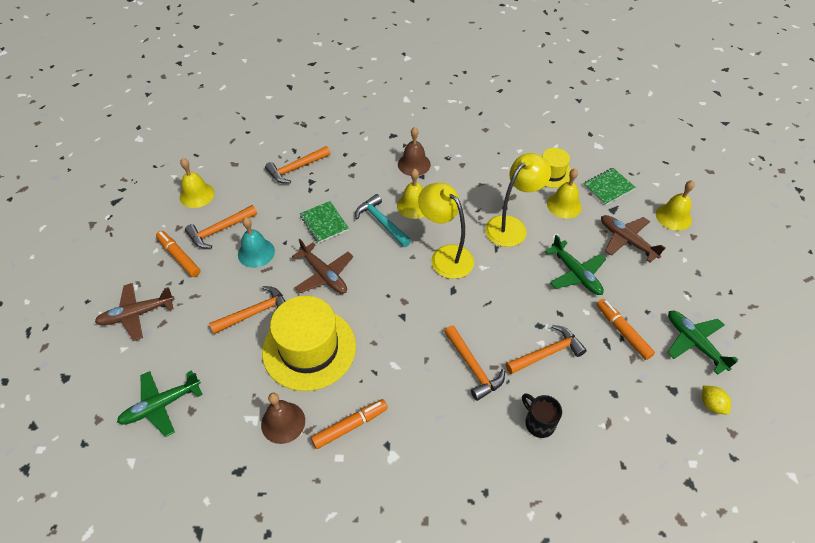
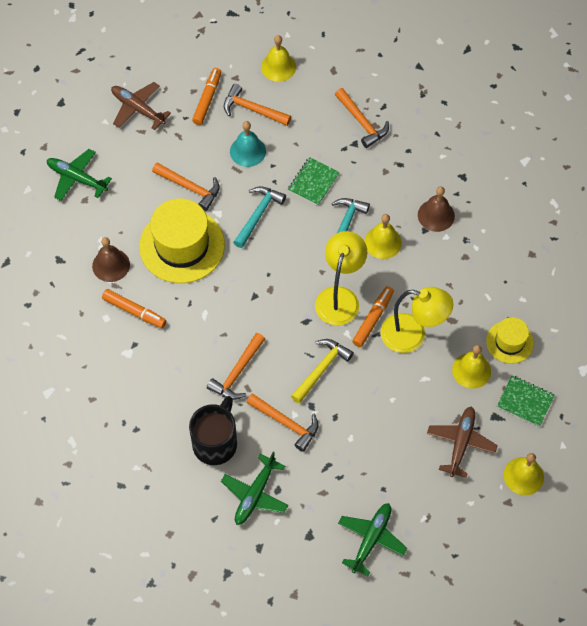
camera: 60 degrees right, 10 degrees up
orange hammer [265,146,331,184] -> orange hammer turned 150 degrees counterclockwise [335,88,389,148]
brown plane [292,239,353,294] -> turquoise hammer [233,186,286,248]
black mug [522,394,562,438] -> black mug [189,396,237,465], size x1.64
green plane [545,235,606,295] -> green plane moved to [221,452,288,525]
orange marker [596,299,655,360] -> orange marker moved to [352,286,394,347]
yellow lemon [702,385,731,414] -> none
none -> yellow hammer [291,339,354,404]

